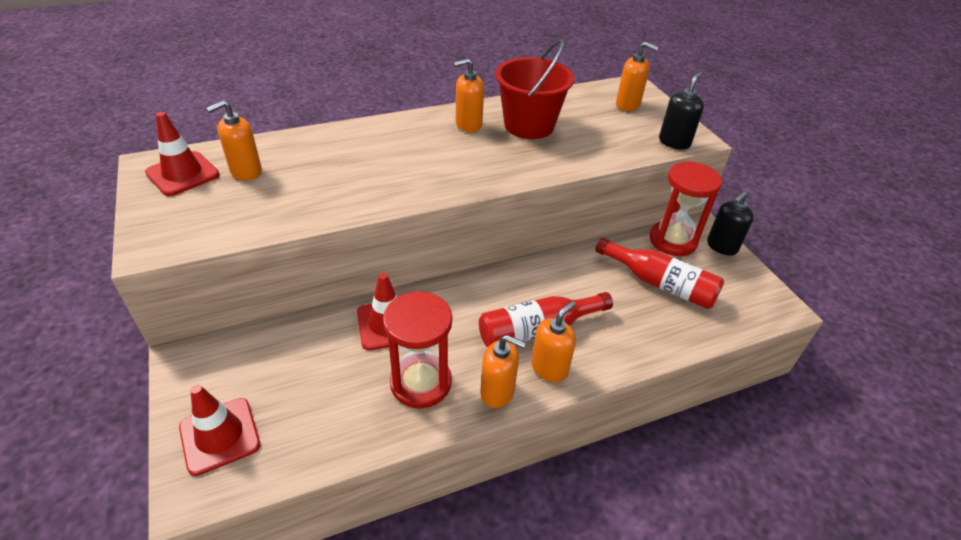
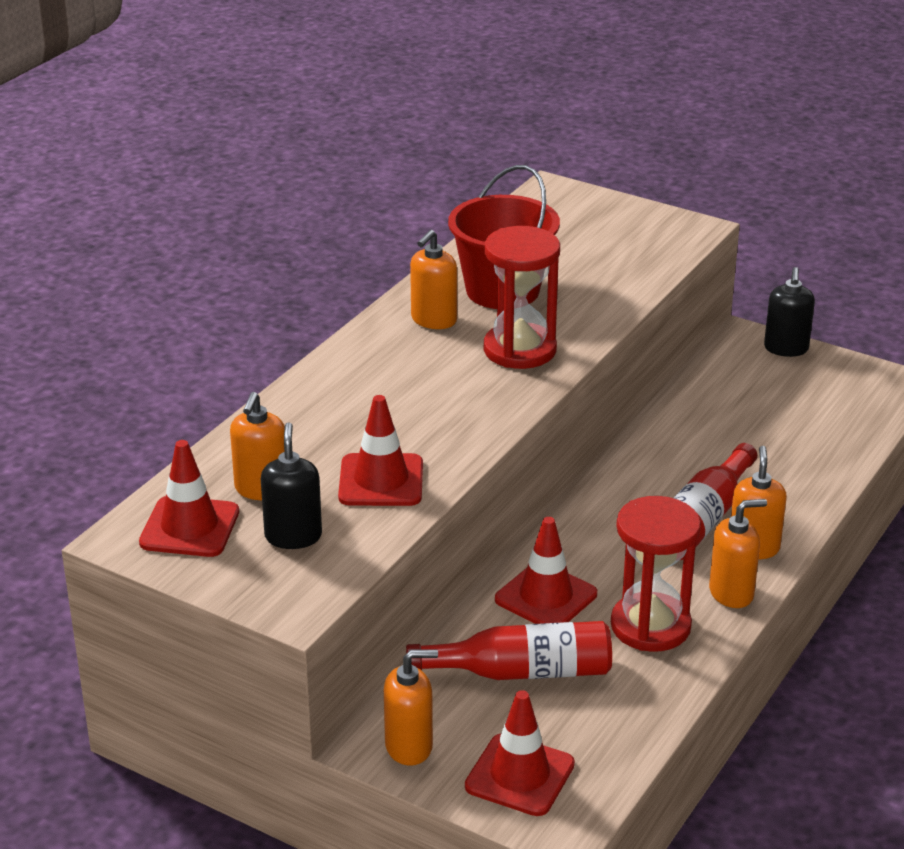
camera: 35 degrees left, 10 degrees down
red bottle [595,237,724,309] -> red bottle moved to [406,621,612,680]
orange soap dispenser [616,42,659,111] -> orange soap dispenser moved to [384,649,438,766]
red hourglass [649,161,722,256] -> red hourglass moved to [484,226,560,369]
black soap dispenser [659,72,704,150] -> black soap dispenser moved to [261,422,322,549]
none -> red traffic cone [338,395,423,506]

